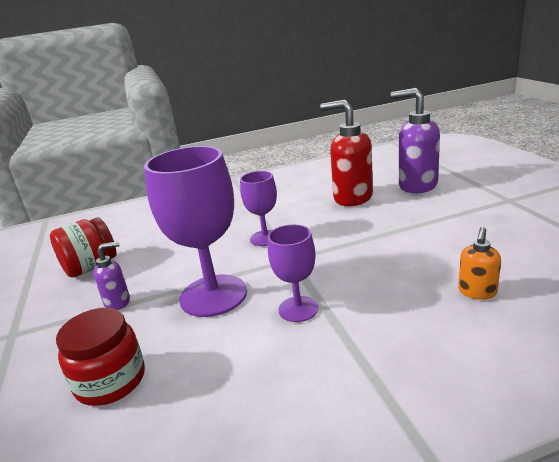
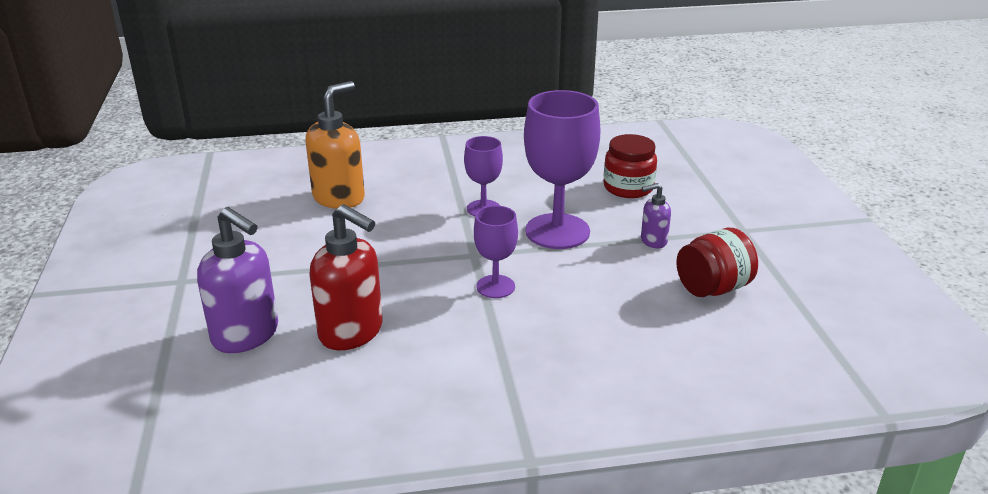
camera: 175 degrees left, 5 degrees up
orange soap dispenser [458,227,501,300] -> orange soap dispenser [305,81,365,209], size x1.93

